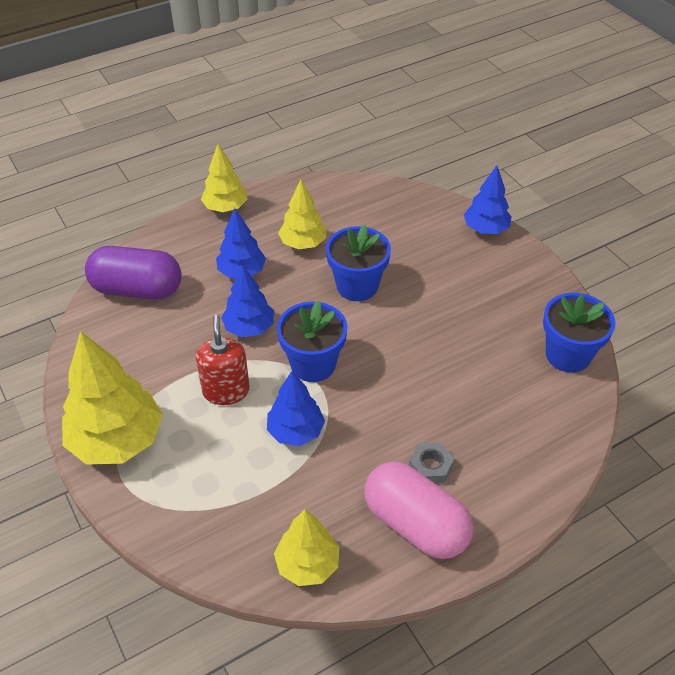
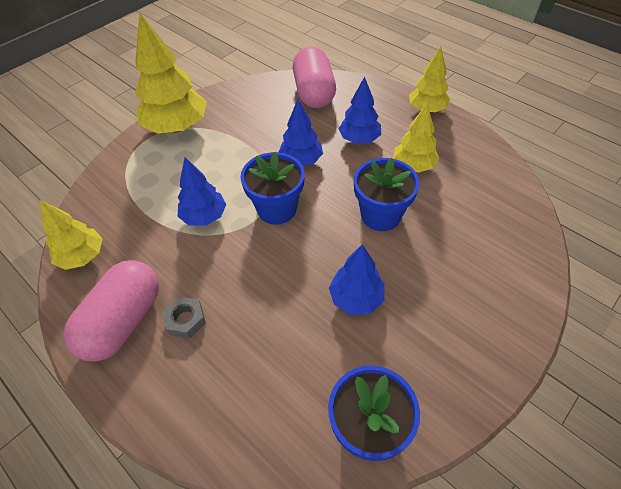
camera: 75 degrees right, 5 degrees up
purple capsule [85,246,182,300] -> pink capsule [293,46,336,108]
red soap dispenser [196,315,250,405] -> none
blue tree [464,166,512,234] -> blue tree moved to [329,244,385,315]

